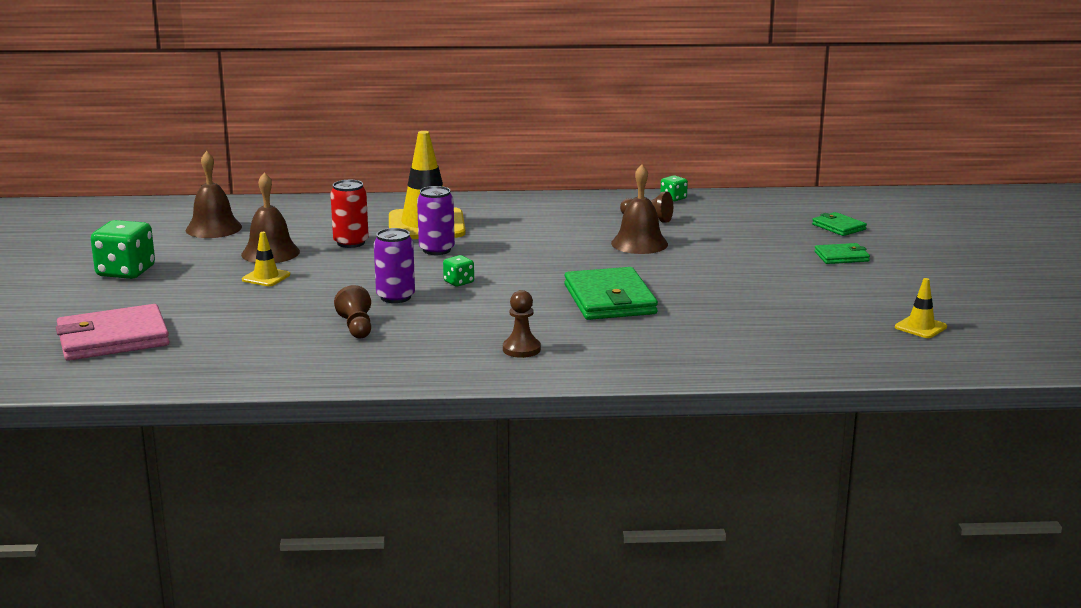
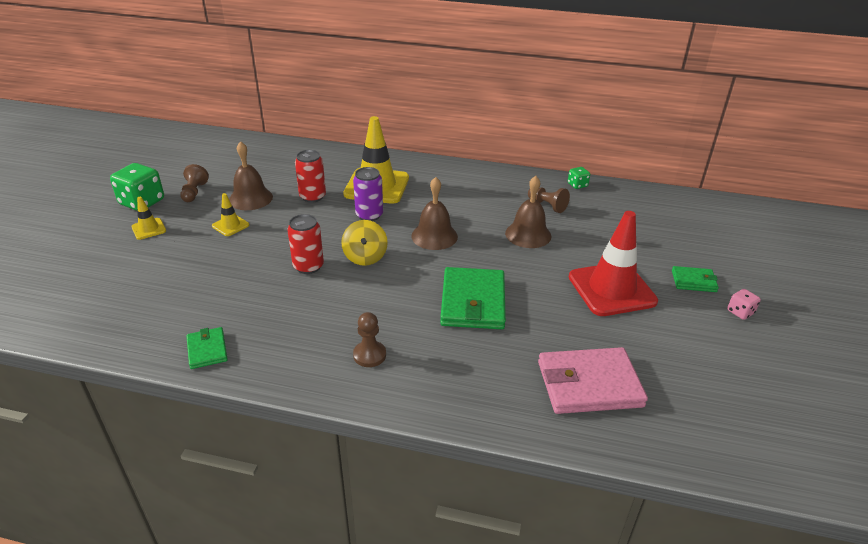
camera: 15 degrees right, 15 degrees up
pink wallet [56,304,170,361] -> pink wallet moved to [538,347,648,414]
brown bell [186,151,242,238] -> brown bell moved to [411,177,458,250]
brown pawn [334,285,371,338] -> brown pawn moved to [180,164,209,202]
purple can [374,228,415,303] -> red can [287,214,324,274]
green dice [443,255,474,286] -> yellow spinning top [341,220,388,266]
green wallet [812,212,867,236] -> green wallet moved to [186,327,228,369]
yellow traffic cone [895,278,947,338] -> yellow traffic cone moved to [131,197,166,240]
none -> red traffic cone [569,211,658,316]
none -> pink dice [727,289,761,320]

